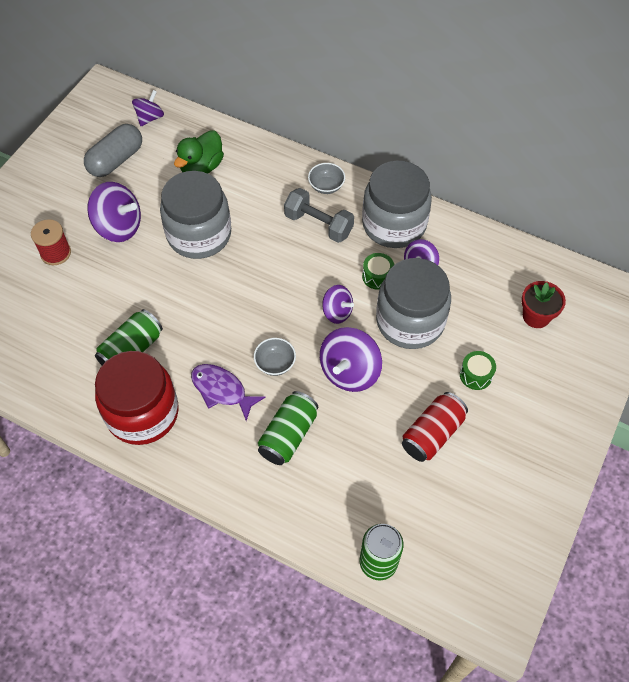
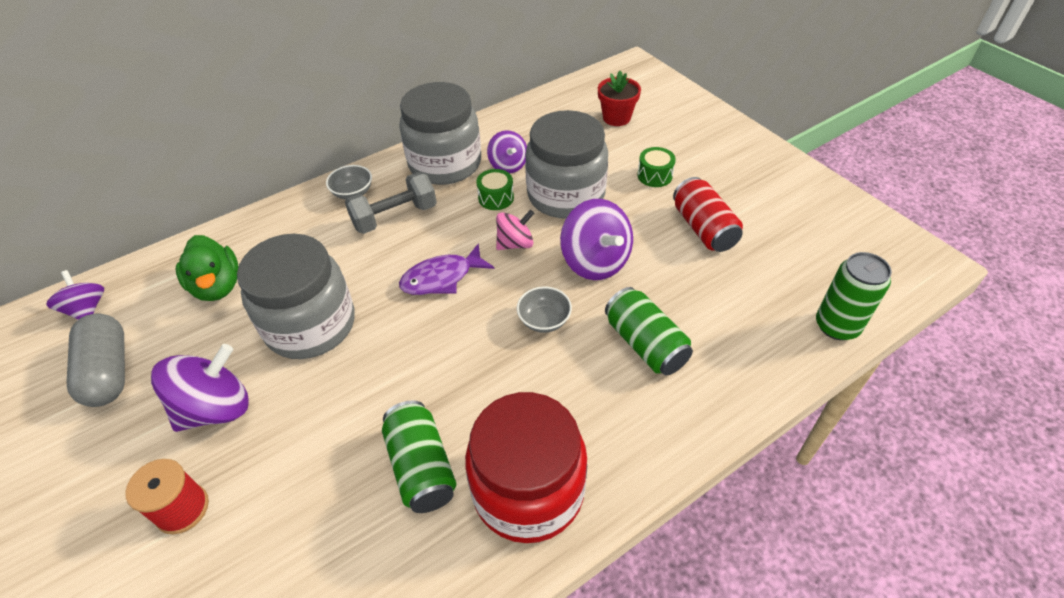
camera: 60 degrees left, 10 degrees down
purple fish [191,364,266,421] -> purple fish moved to [399,243,495,295]
purple spinning top [322,285,354,324] -> pink spinning top [496,210,535,250]

